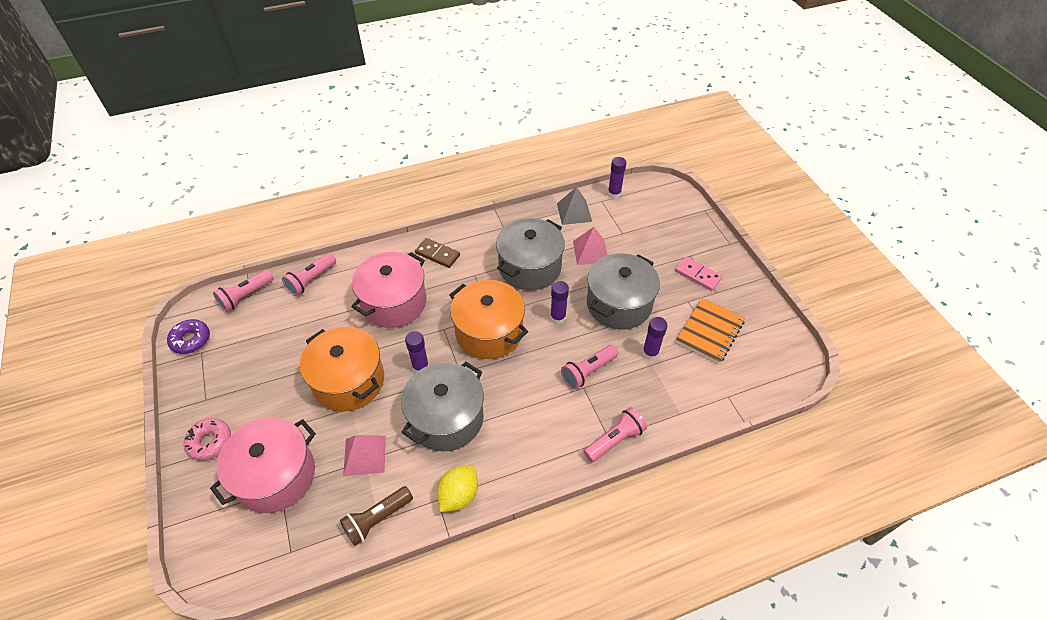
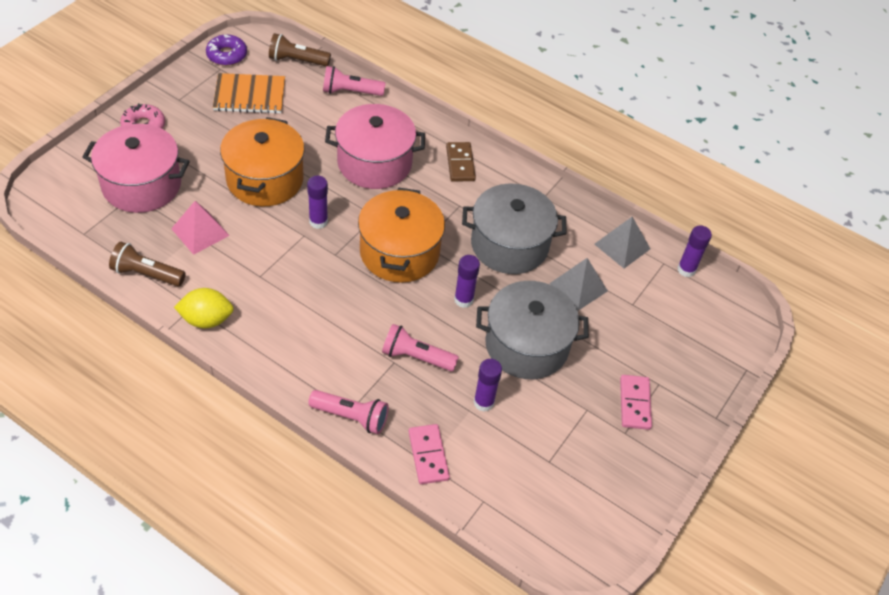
camera: 50 degrees right, 0 degrees up
pink flashlight [213,270,273,312] -> brown flashlight [269,33,331,66]
grey pot [401,362,484,452] -> none
pink pyramid [573,227,607,265] -> grey pyramid [549,258,608,311]
orange notebook [676,298,745,364] -> orange notebook moved to [213,73,285,114]
none -> pink domino [409,424,450,484]

